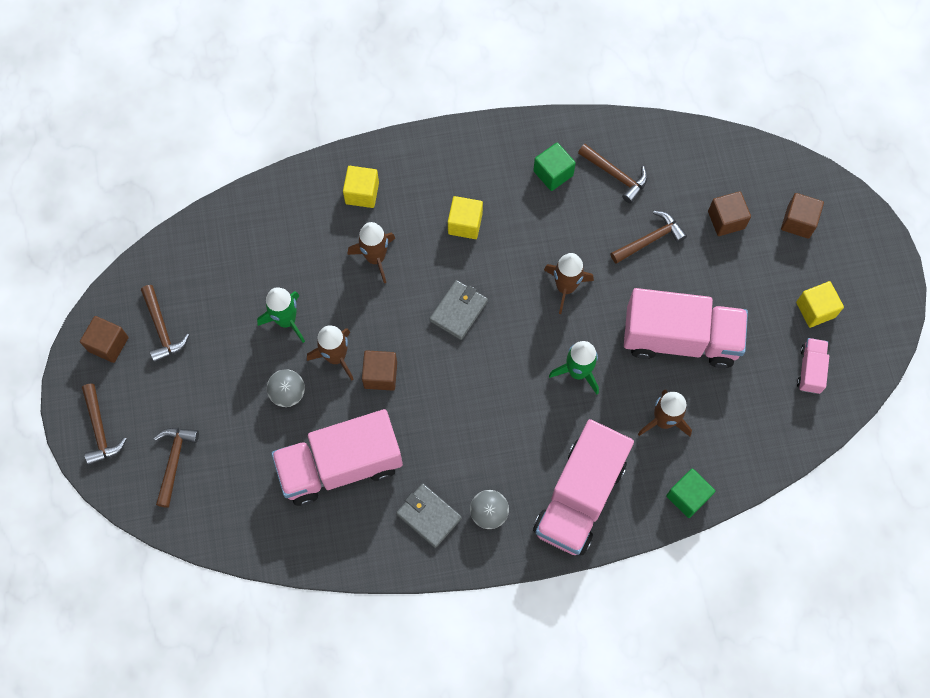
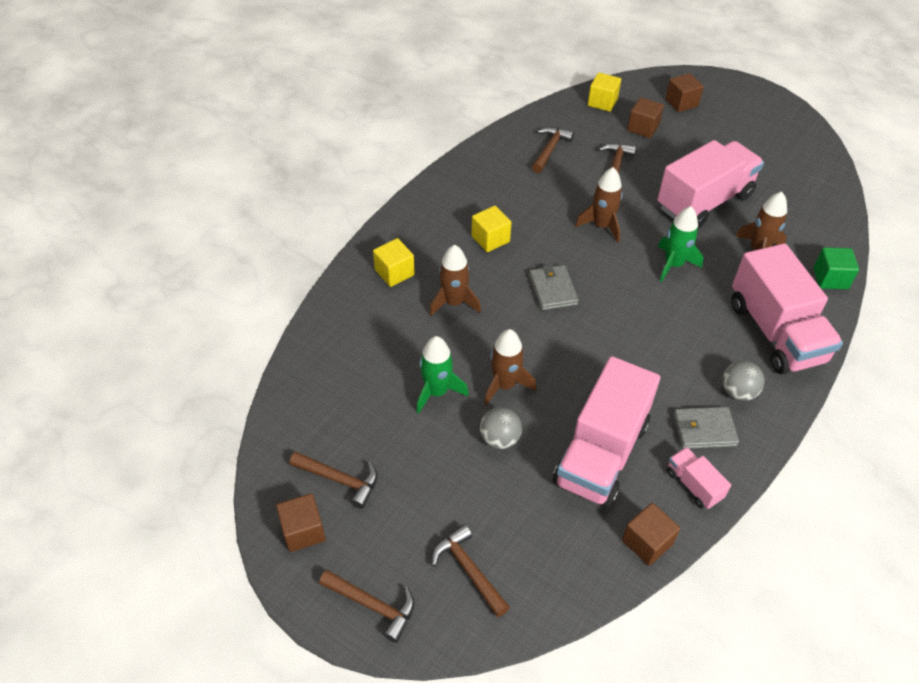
camera: 45 degrees left, 20 degrees down
brown cube [362,350,397,391] -> brown cube moved to [622,503,680,566]
green cube [533,142,576,191] -> none
brown hammer [578,144,648,204] -> brown hammer turned 60 degrees counterclockwise [532,127,574,173]
yellow cube [796,281,844,328] -> yellow cube moved to [588,73,621,112]
pink truck [797,338,829,394] -> pink truck moved to [667,447,731,509]

